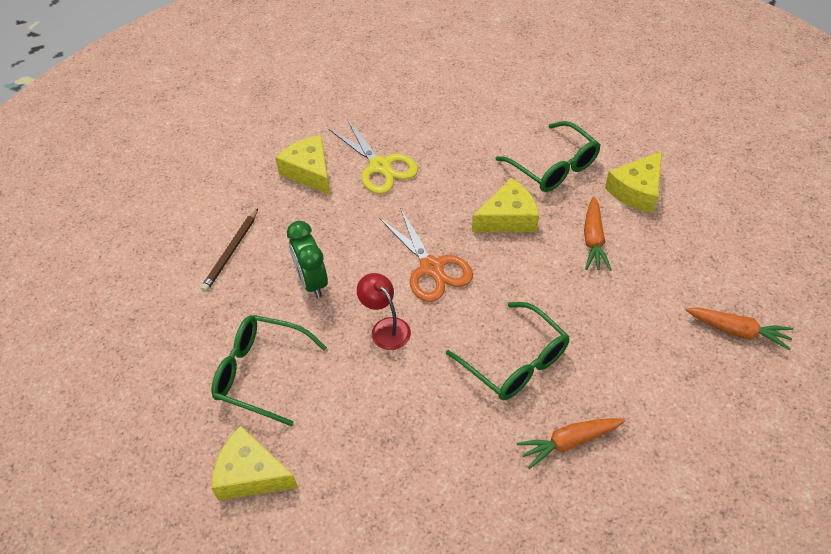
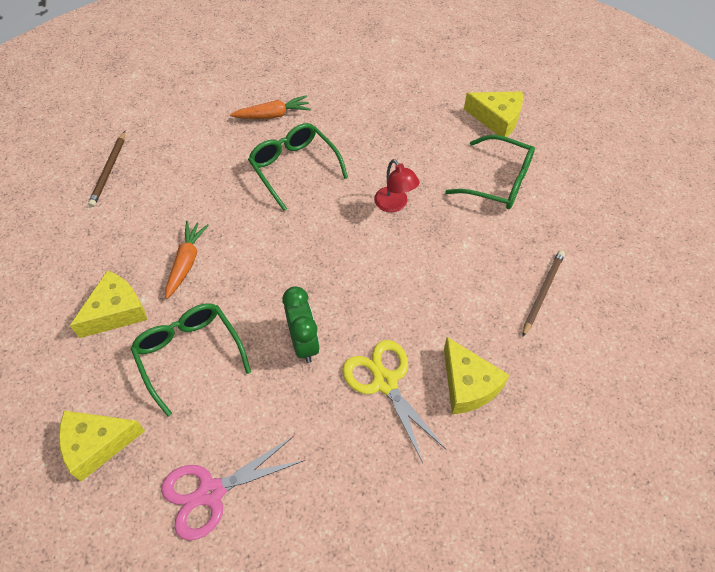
camera: 175 degrees left, 5 degrees up
green clock [287,221,328,298] -> green clock moved to [283,286,320,363]
orange scissors [380,208,473,302] -> none
yellow cheese [472,178,539,232] -> yellow cheese moved to [59,411,145,482]
orange carrot [686,308,793,350] -> brown pencil [88,131,125,207]
none -> pink scissors [161,436,305,540]

